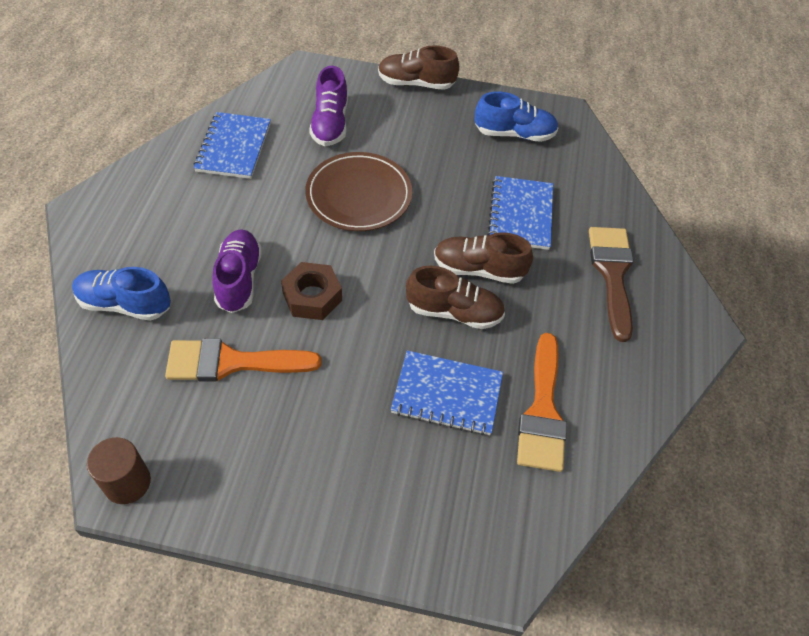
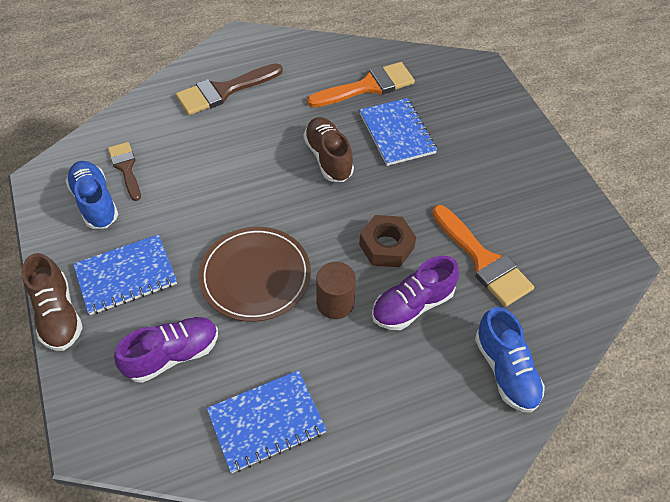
camera: 120 degrees left, 0 degrees up
brown cylinder [87,437,151,504] -> brown cylinder moved to [316,262,356,319]
brown shoe [434,232,533,284] -> none
blue notebook [487,176,553,250] -> blue notebook moved to [73,234,177,315]
none -> brown brush [108,142,141,201]

